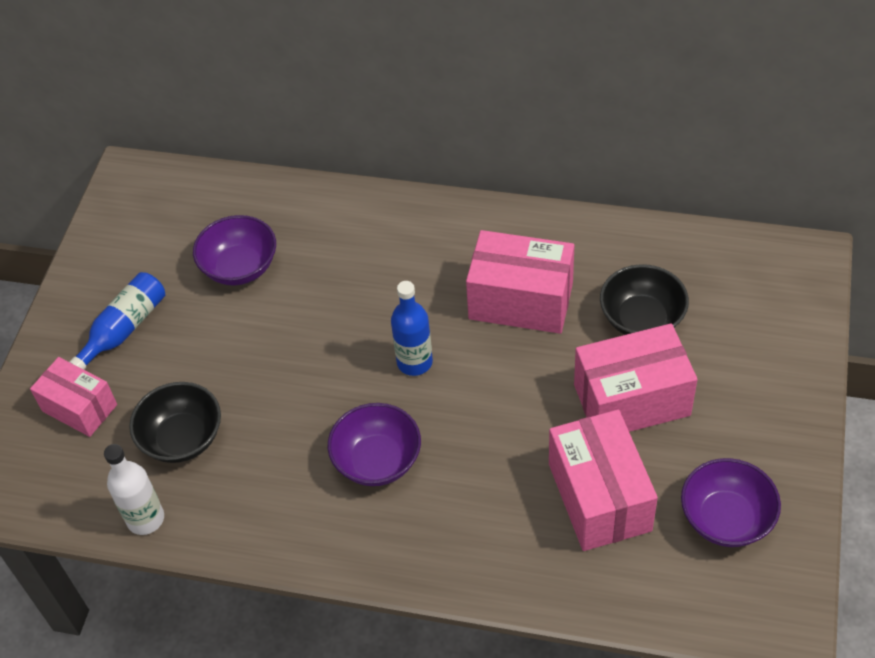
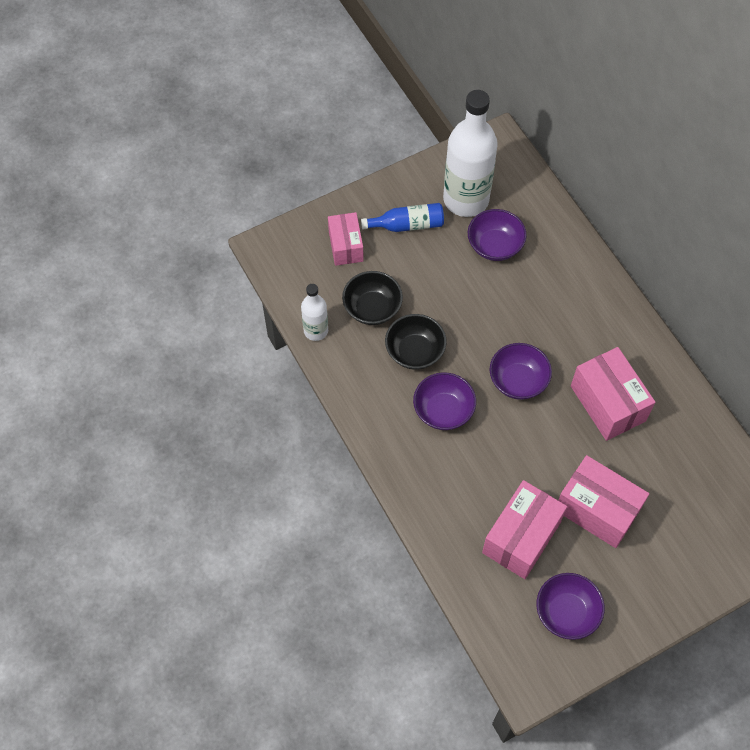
camera: 45 degrees right, 10 degrees up
blue bottle [391,281,433,376] -> purple bowl [490,343,552,400]
black bowl [600,264,689,335] -> black bowl moved to [385,314,447,370]
none -> white bottle [443,90,498,217]

